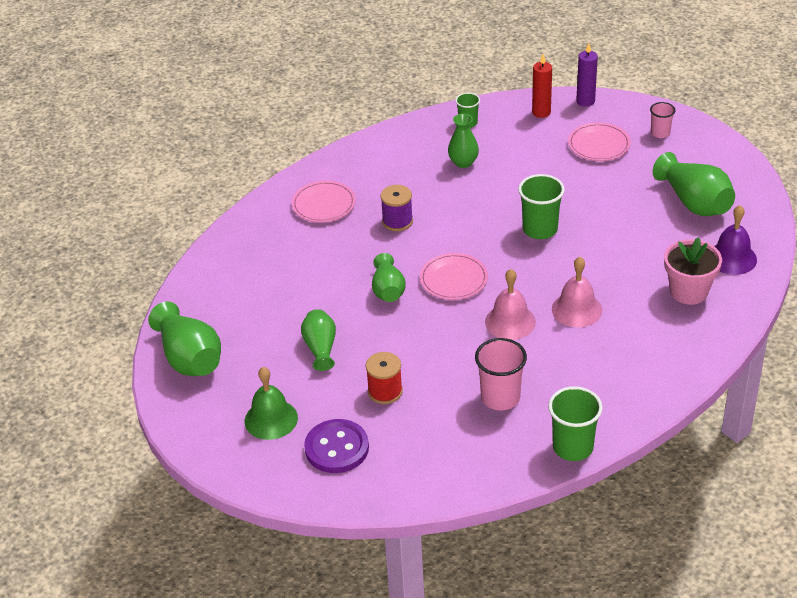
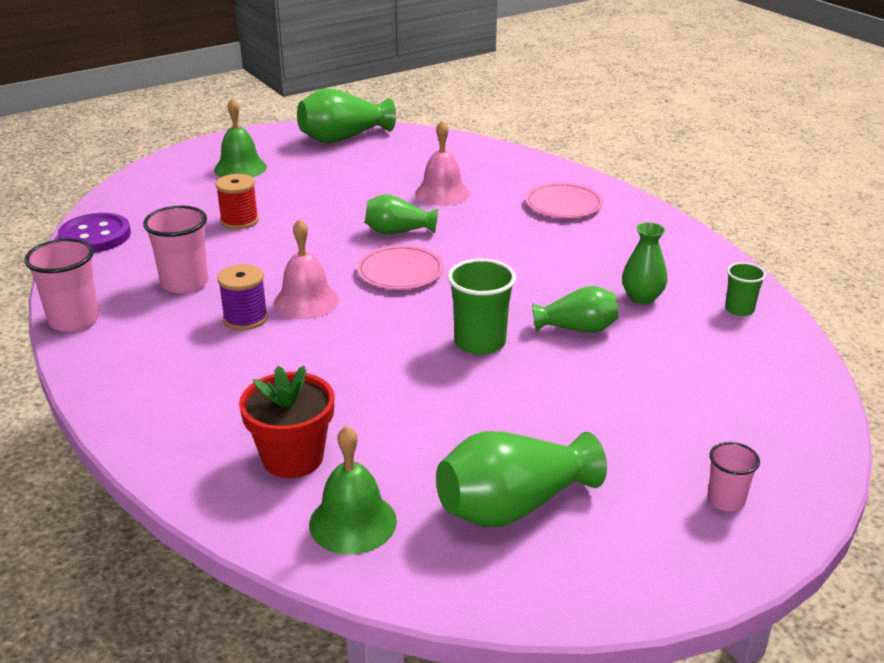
camera: 95 degrees right, 10 degrees down
green vase [301,309,336,371] -> green vase moved to [532,286,618,333]
purple button [304,419,369,473] -> purple button moved to [58,213,131,253]
purple spool [380,185,413,231] -> purple spool moved to [217,264,268,330]
red candle [532,54,552,118] -> none
green cup [548,386,603,461] -> pink cup [24,239,99,332]
pink bell [552,257,602,327] -> pink bell moved to [415,120,470,206]
pink plate [568,122,631,161] -> none
purple candle [576,43,598,107] -> none
pink flower pot [664,237,722,305] -> red flower pot [239,366,335,478]
purple bell [714,205,757,275] -> green bell [309,425,397,555]

